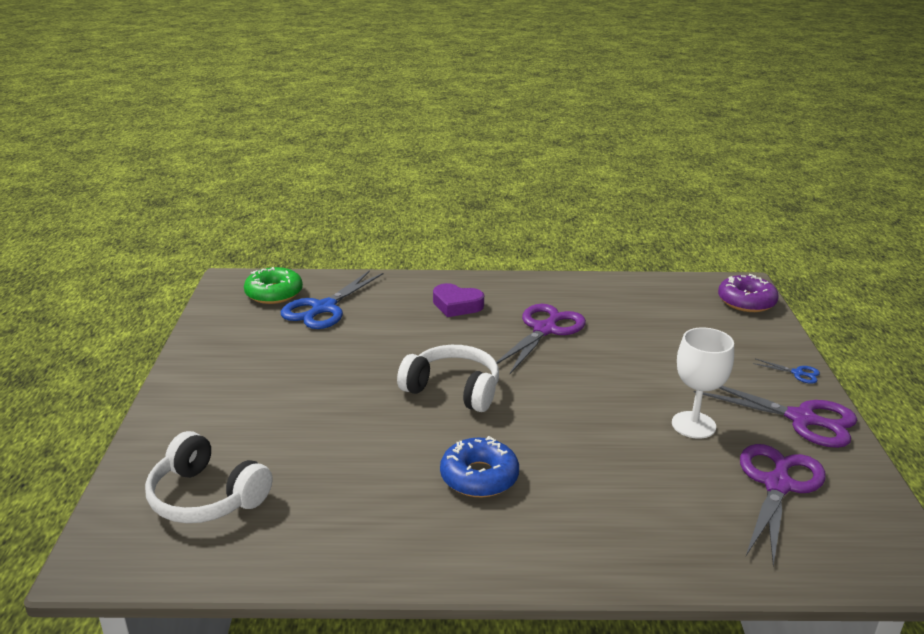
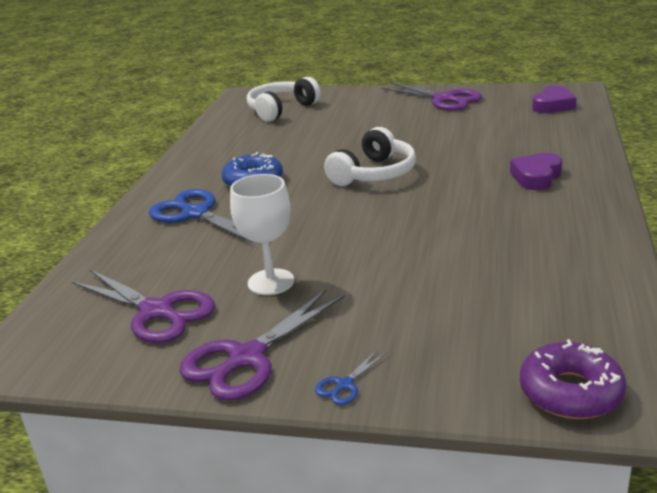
camera: 105 degrees right, 0 degrees up
green donut [244,267,303,304] -> purple heart [532,86,577,113]
blue scissors [281,270,383,329] -> blue scissors moved to [149,189,253,243]
purple scissors [496,304,586,374] -> purple scissors moved to [381,82,482,111]

